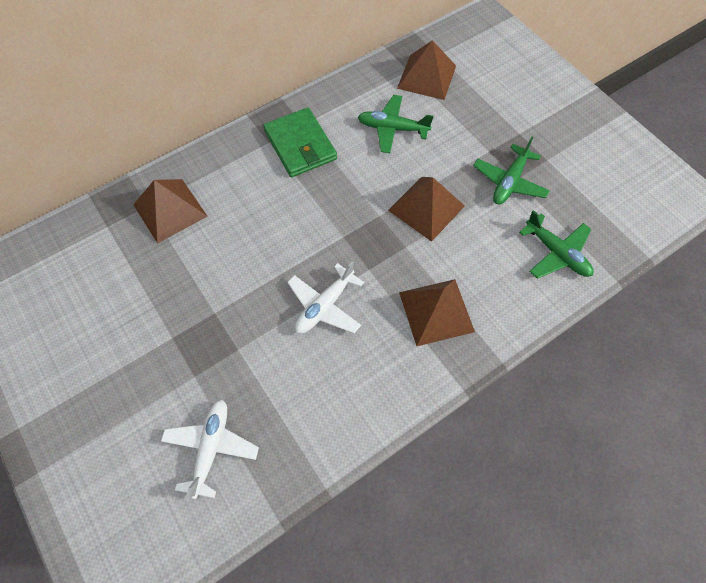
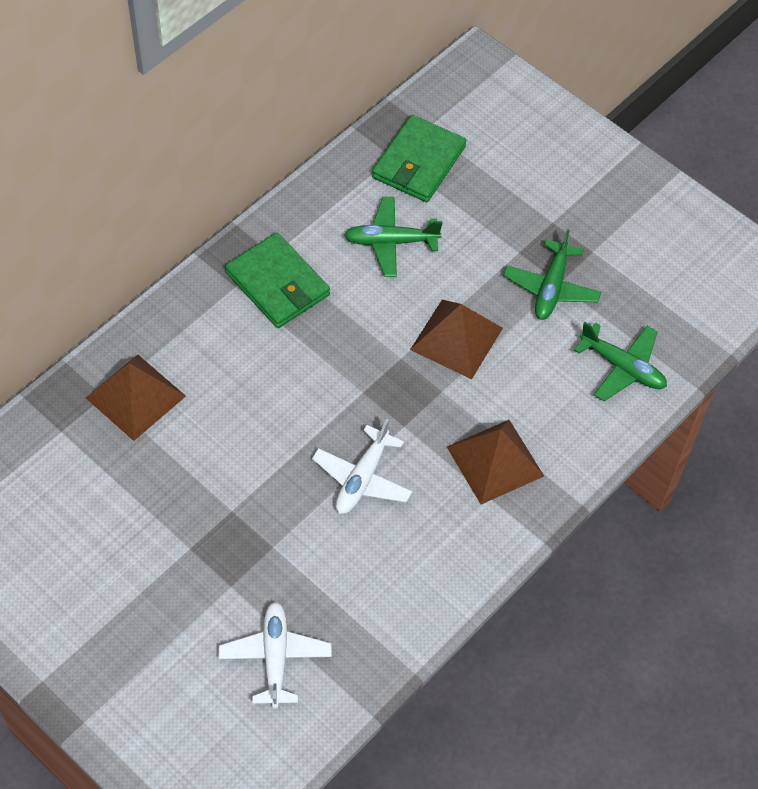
camera: 15 degrees left, 5 degrees down
brown pyramid [397,40,456,100] -> green wallet [372,115,466,202]

